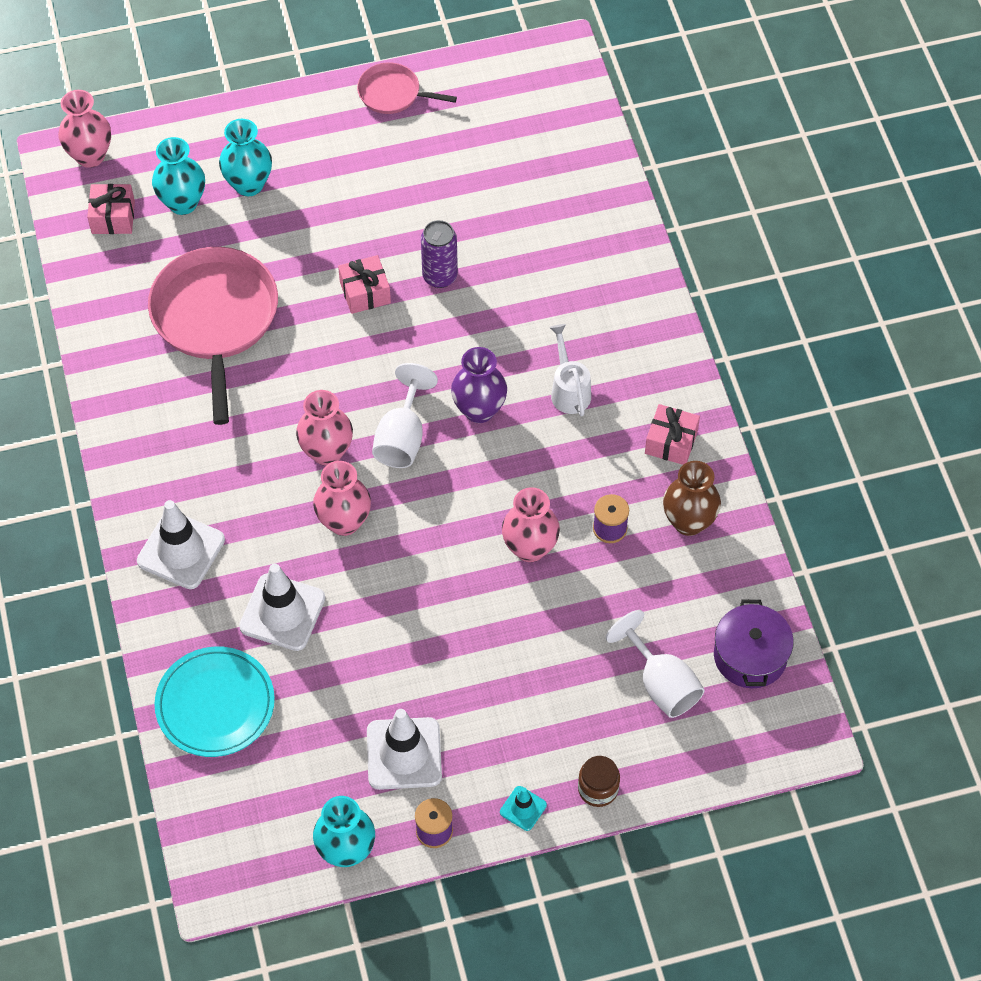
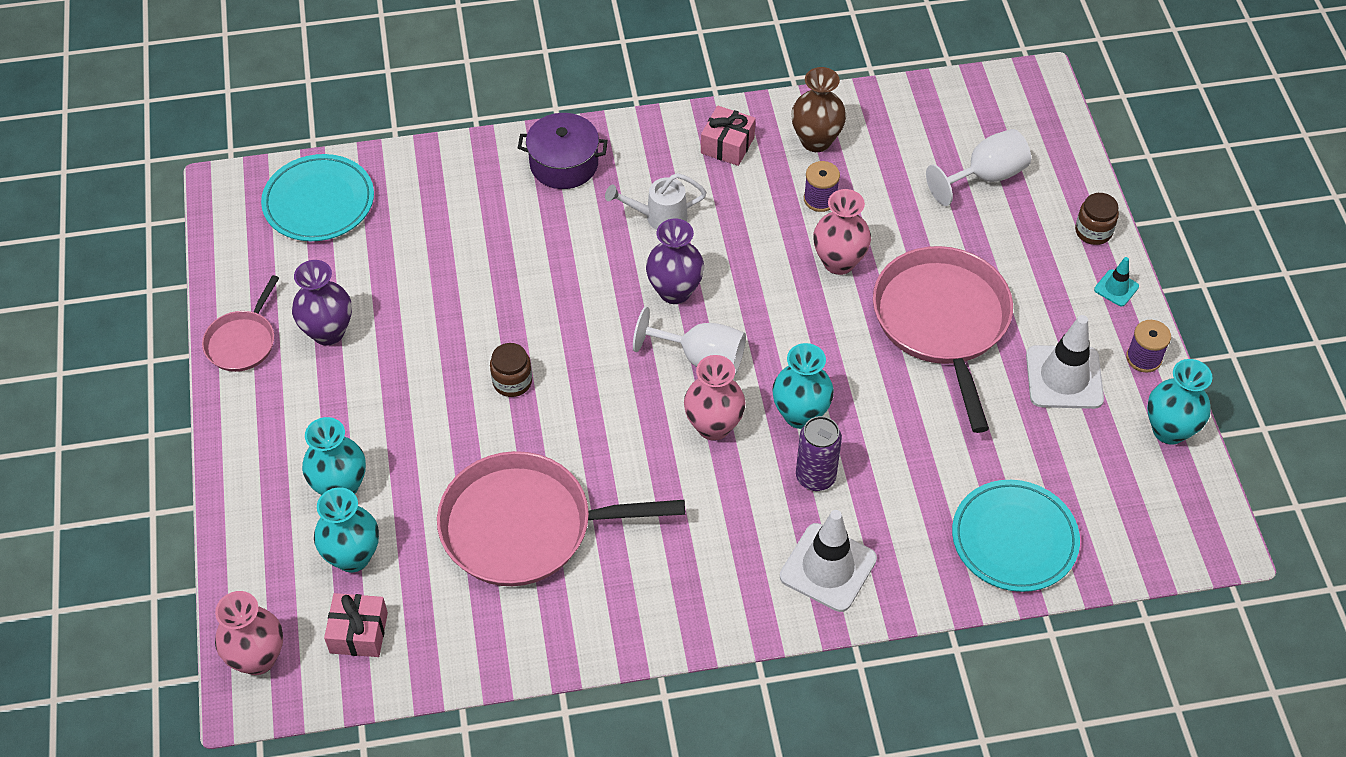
camera: 85 degrees left, 5 degrees down
white traffic cone [239,564,325,651] -> none
pink vase [313,461,371,536] -> turquoise vase [772,343,834,429]
pink gift [338,255,391,314] -> brown jar [490,343,532,397]
purple can [421,220,458,288] -> purple can moved to [796,416,842,491]
purple pot [714,600,794,688] -> purple pot moved to [518,113,608,189]
none -> turquoise plate [261,154,374,241]
none -> purple vase [292,260,352,346]
none -> pink pan [873,246,1013,433]

